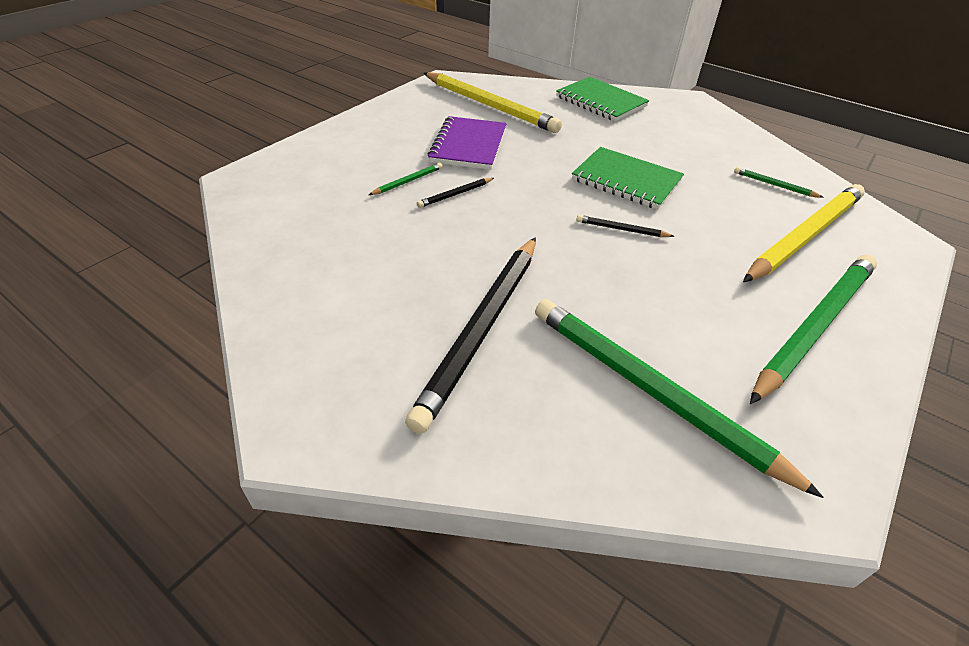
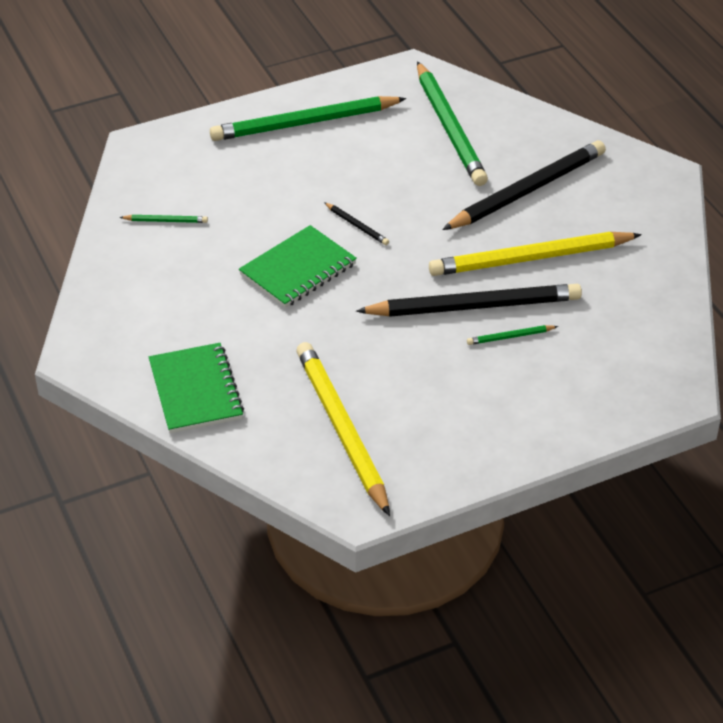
camera: 150 degrees left, 0 degrees up
black pencil [417,178,494,208] -> black pencil [356,284,582,317], size x2.44
purple notebook [428,116,507,170] -> none
green notebook [572,147,684,209] -> green notebook turned 75 degrees clockwise [239,225,357,308]
green pencil [734,167,824,198] -> green pencil turned 60 degrees counterclockwise [119,215,208,223]
yellow pencil [743,184,865,282] -> yellow pencil moved to [429,232,642,276]

